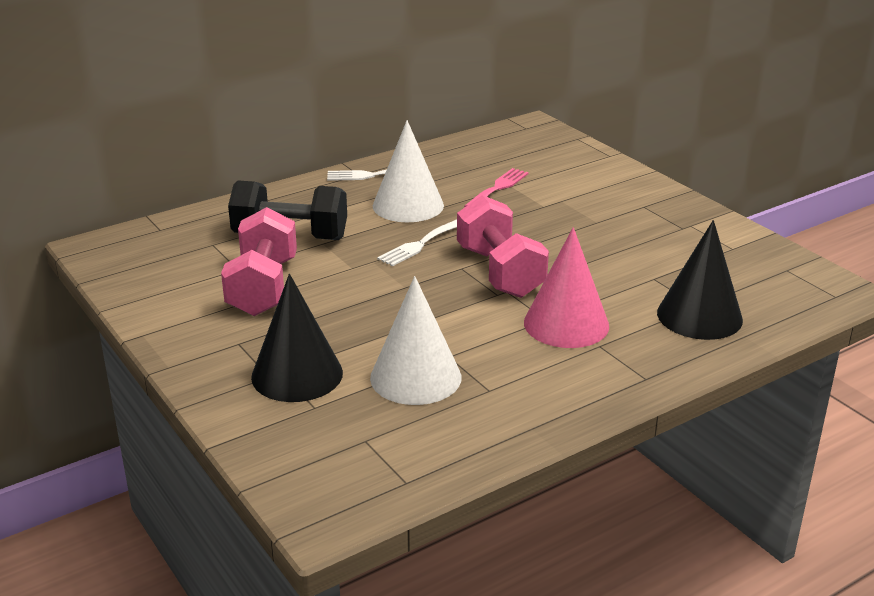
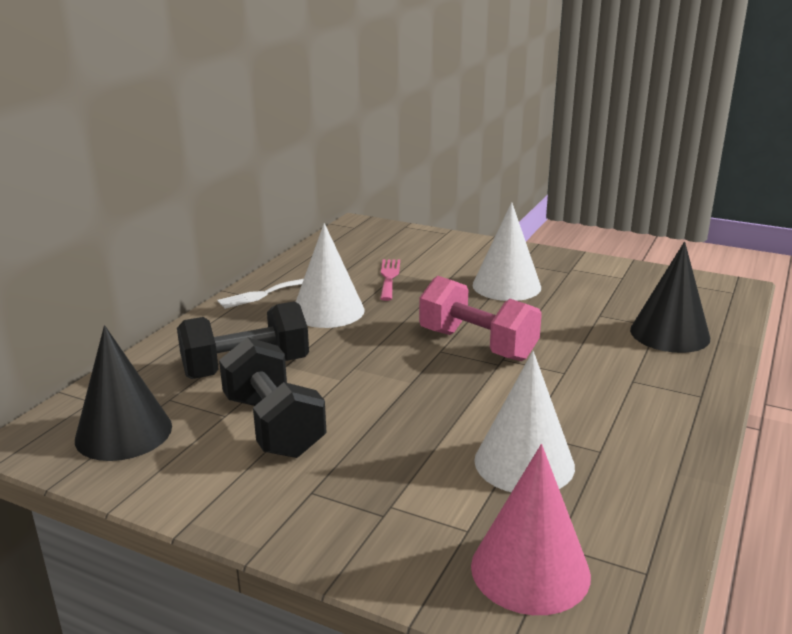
camera: 30 degrees left, 5 degrees down
pink dumbbell [221,207,297,316] -> black dumbbell [219,337,326,458]
black cone [251,274,343,402] -> black cone moved to [75,325,172,461]
white fork [377,219,457,266] -> none
pink cone [524,227,609,348] -> pink cone moved to [471,444,591,615]
none -> white cone [473,202,541,301]

